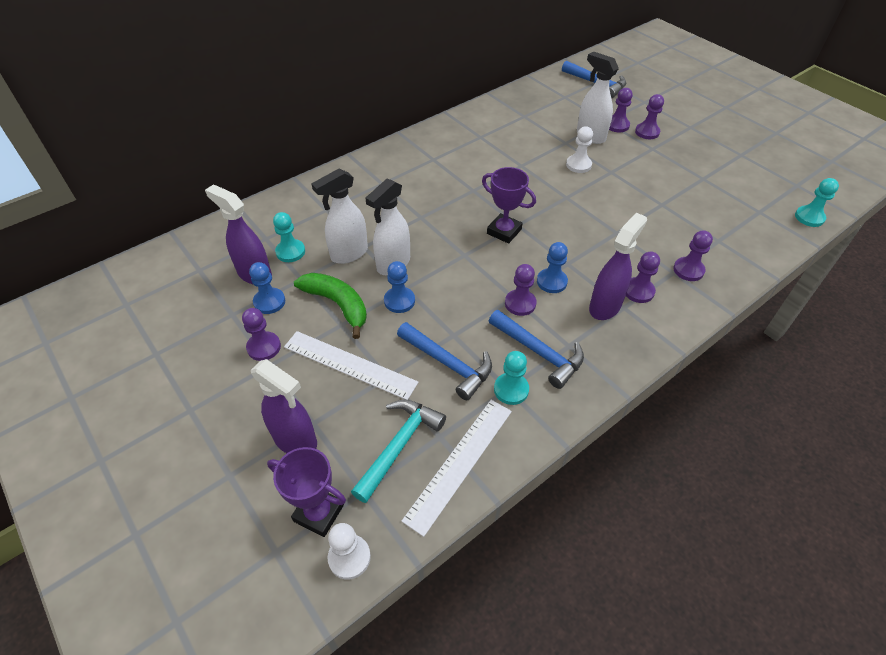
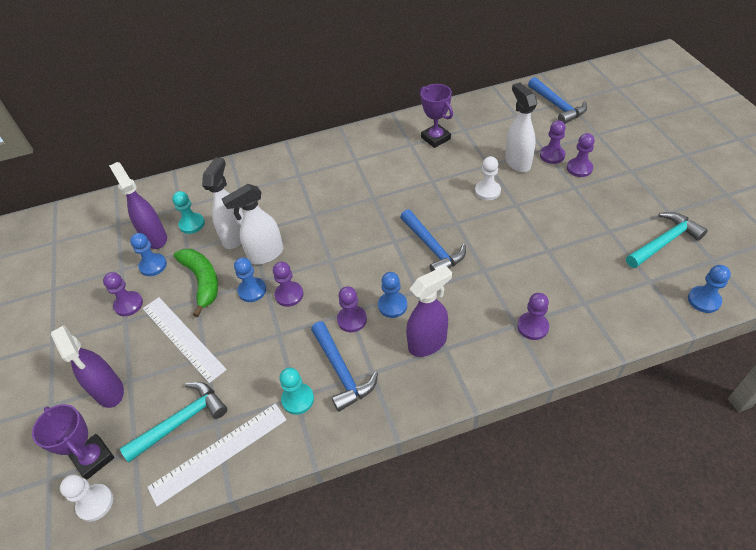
camera: 25 degrees right, 0 degrees up
white spray bottle [311,168,368,264] -> white spray bottle turned 120 degrees clockwise [202,158,244,249]
blue hammer [397,322,492,400] -> blue hammer moved to [400,209,466,272]
purple trophy [482,167,536,244] -> purple trophy moved to [420,84,453,148]
purple pawn [626,251,660,303] -> purple pawn moved to [273,262,303,307]
turquoise pawn [795,178,839,227] -> blue pawn [688,265,731,313]
none -> turquoise hammer [626,212,708,268]

